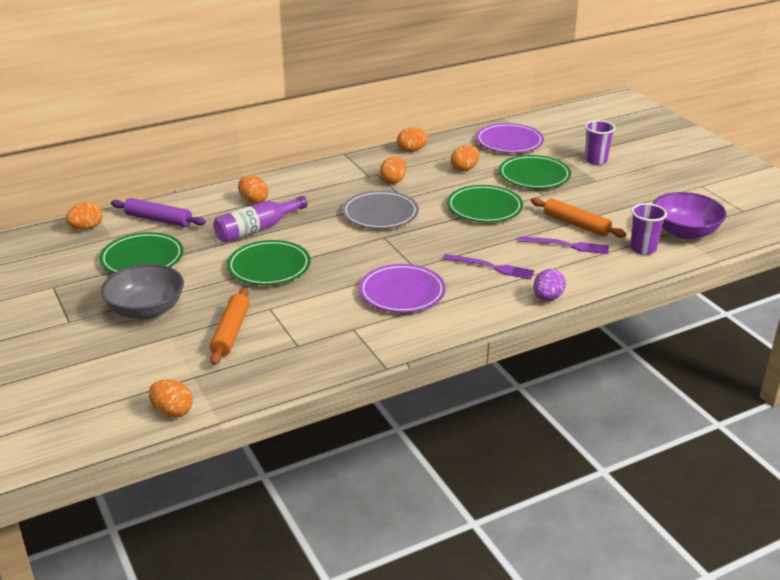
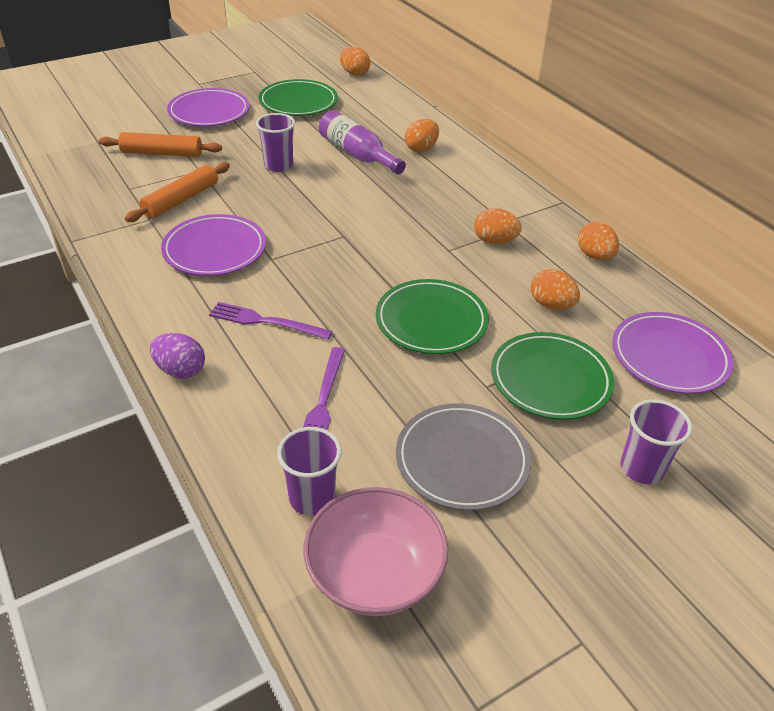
camera: 85 degrees right, 10 degrees up
grey bowl [101,264,184,319] -> purple plate [167,88,249,127]
purple rolling pin [111,198,206,227] -> none
orange egg [149,379,193,418] -> none
green plate [227,240,311,285] -> purple cup [256,113,295,172]
grey plate [342,191,419,229] -> grey plate moved to [396,403,531,511]
purple fork [443,254,535,279] -> purple fork turned 90 degrees clockwise [209,302,333,340]
orange rolling pin [531,198,626,238] -> orange rolling pin moved to [125,162,230,222]
purple bowl [653,192,727,239] -> pink bowl [304,487,448,616]

